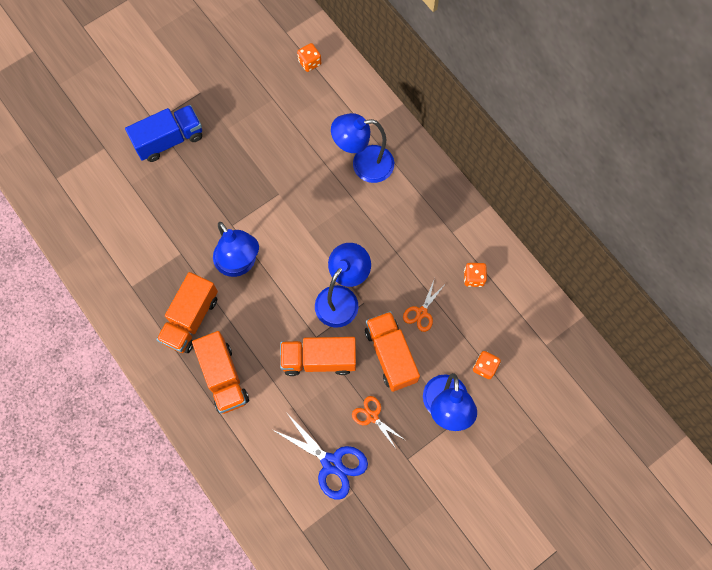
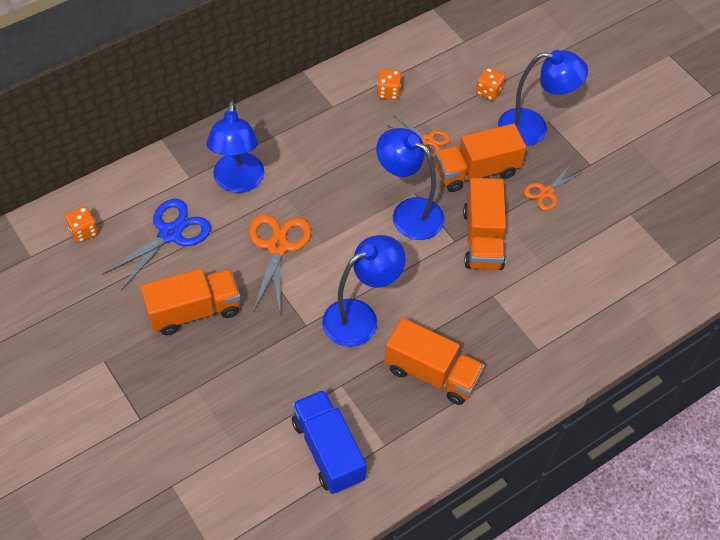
camera: 90 degrees left, 15 degrees down
blue truck [125,105,202,162] -> blue truck moved to [292,390,367,494]
orange truck [192,331,249,414] -> orange truck moved to [140,269,241,335]
blue scissors [271,412,368,500] -> blue scissors moved to [102,199,211,290]
none -> orange scissors [249,214,311,312]

